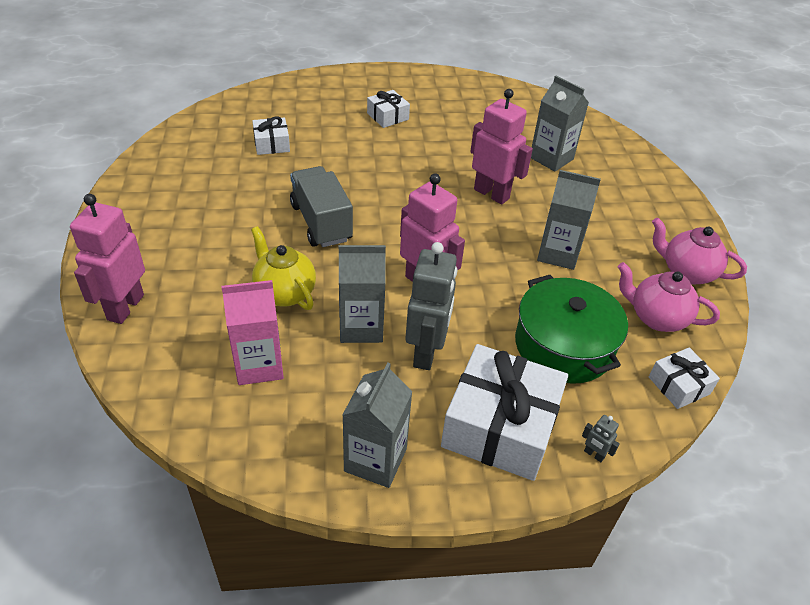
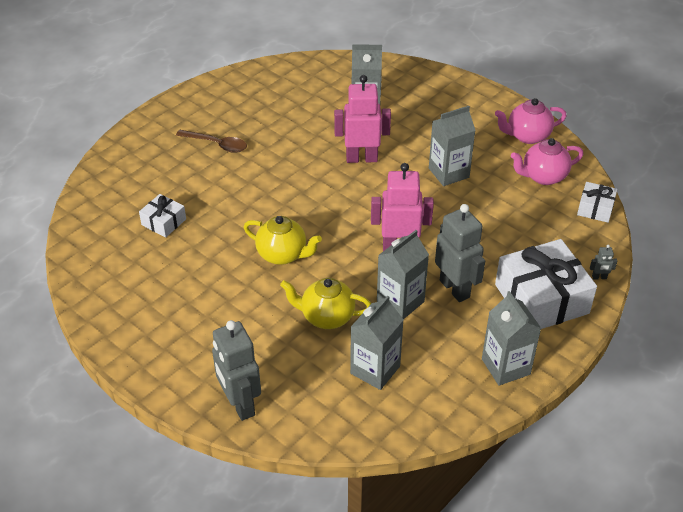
camera: 40 degrees left, 0 degrees up
pink robot [70,194,145,324] -> grey robot [212,320,261,421]
pink carton [222,280,284,385] -> grey carton [350,295,404,390]
grey truck [290,166,353,247] -> yellow teapot [244,216,322,265]
white gift [367,90,410,128] -> brown spoon [176,130,247,153]
green pot [515,275,628,384] -> none

